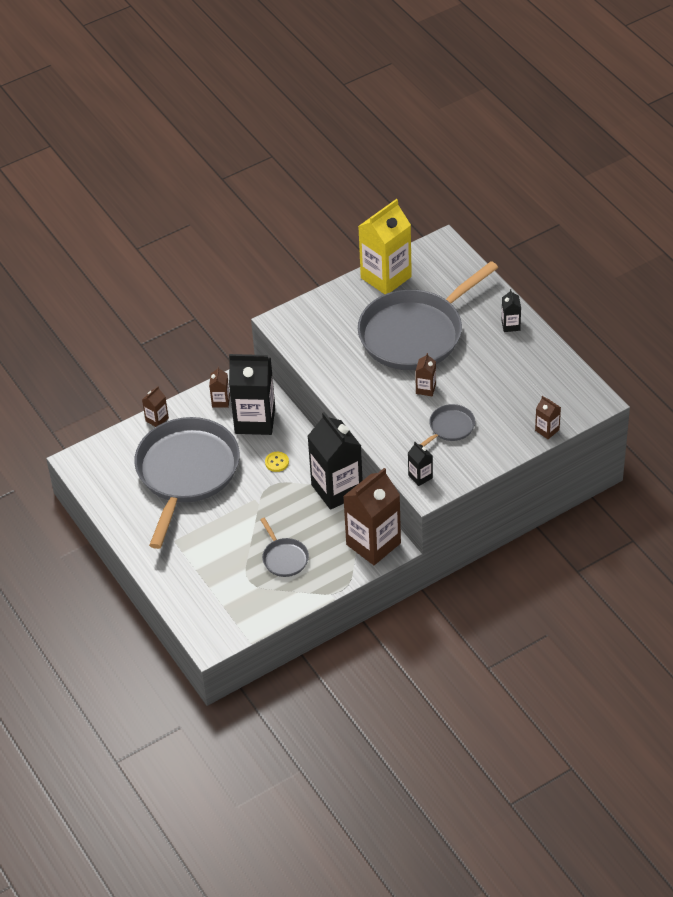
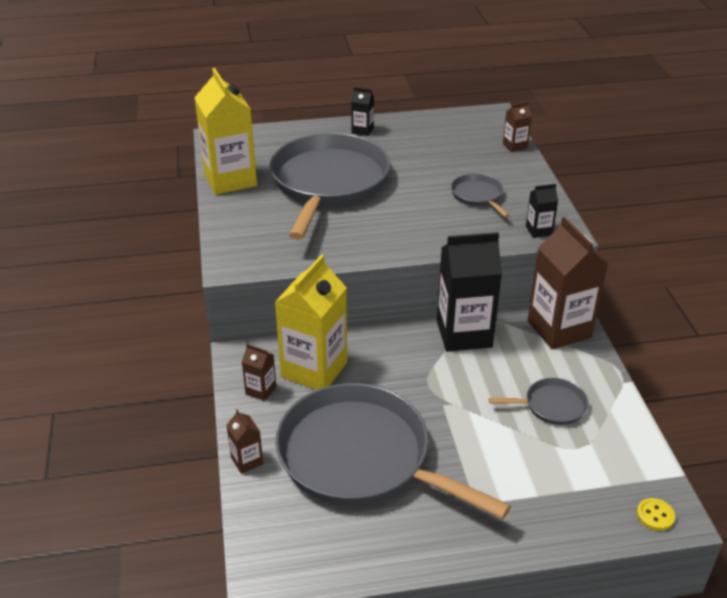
camera: 70 degrees left, 10 degrees down
black carton [229,354,275,435] -> yellow carton [274,254,347,390]
yellow button [265,452,289,472] -> yellow button moved to [637,498,675,531]
grey pan [358,261,498,370] -> grey pan turned 150 degrees counterclockwise [270,133,390,240]
brown carton [415,353,436,396] -> none

